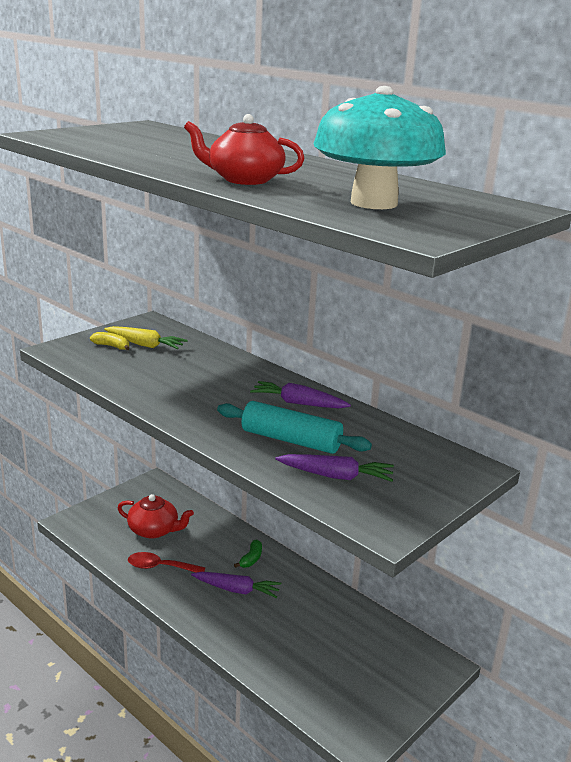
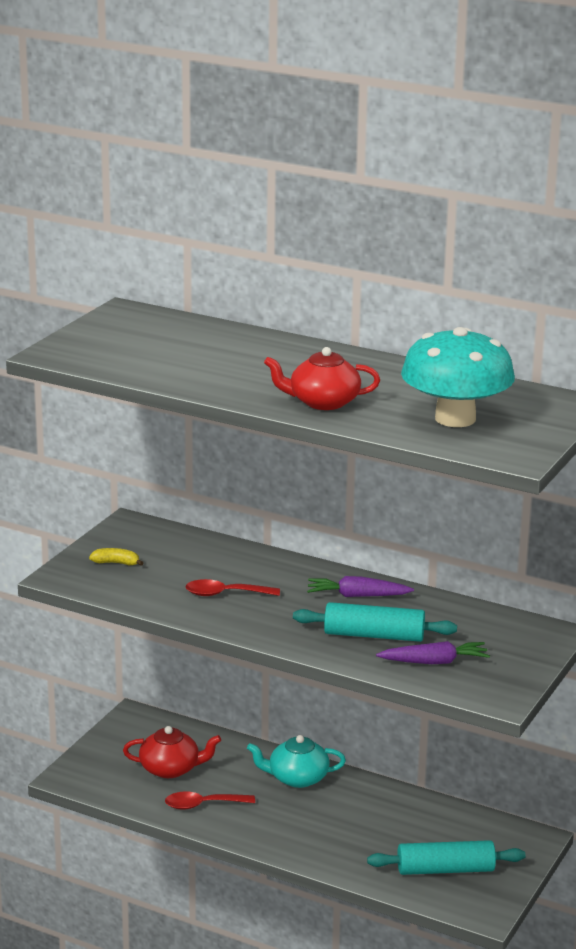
camera: 15 degrees left, 0 degrees up
yellow carrot [104,326,188,349] -> none
purple carrot [191,572,281,598] -> none
green banana [234,539,262,568] -> turquoise teapot [247,735,346,788]
none -> red spoon [185,579,280,596]
none -> turquoise rolling pin [367,840,525,875]

